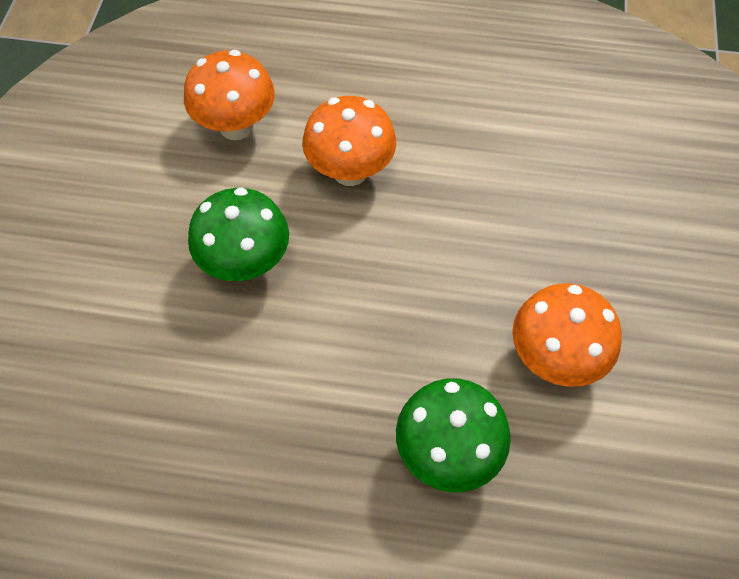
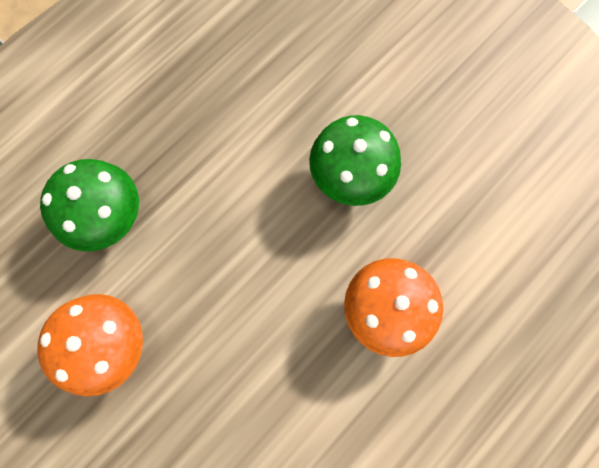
camera: 125 degrees right, 15 degrees up
orange mushroom [184,50,275,140] -> none

